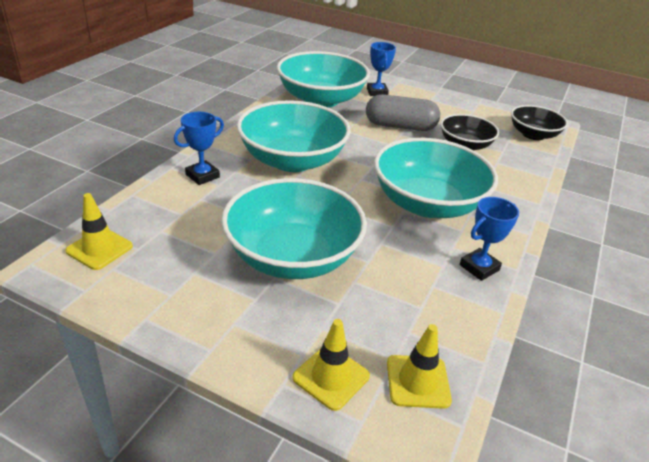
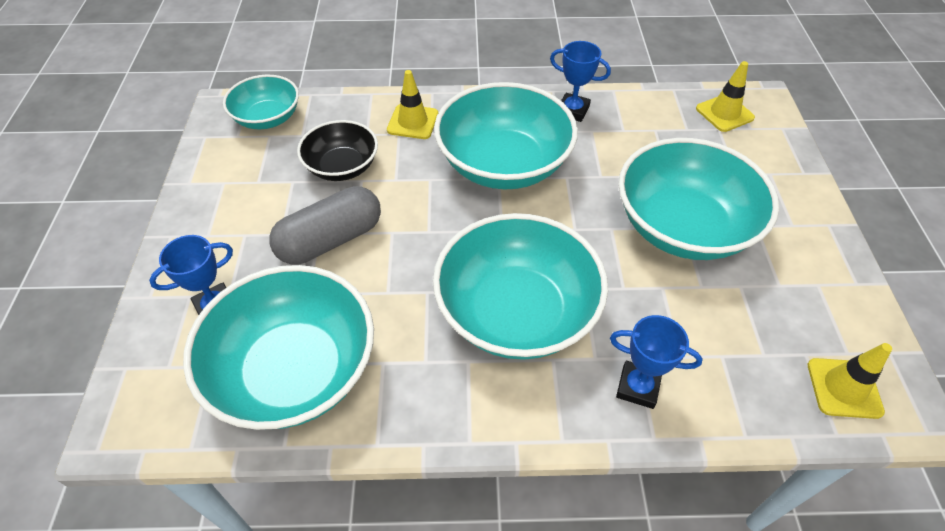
camera: 115 degrees left, 15 degrees up
yellow traffic cone [293,319,370,411] -> yellow traffic cone moved to [387,70,438,139]
grey capsule [366,94,440,131] -> grey capsule turned 75 degrees clockwise [269,186,381,264]
black bowl [511,105,568,140] -> turquoise bowl [223,75,299,129]

